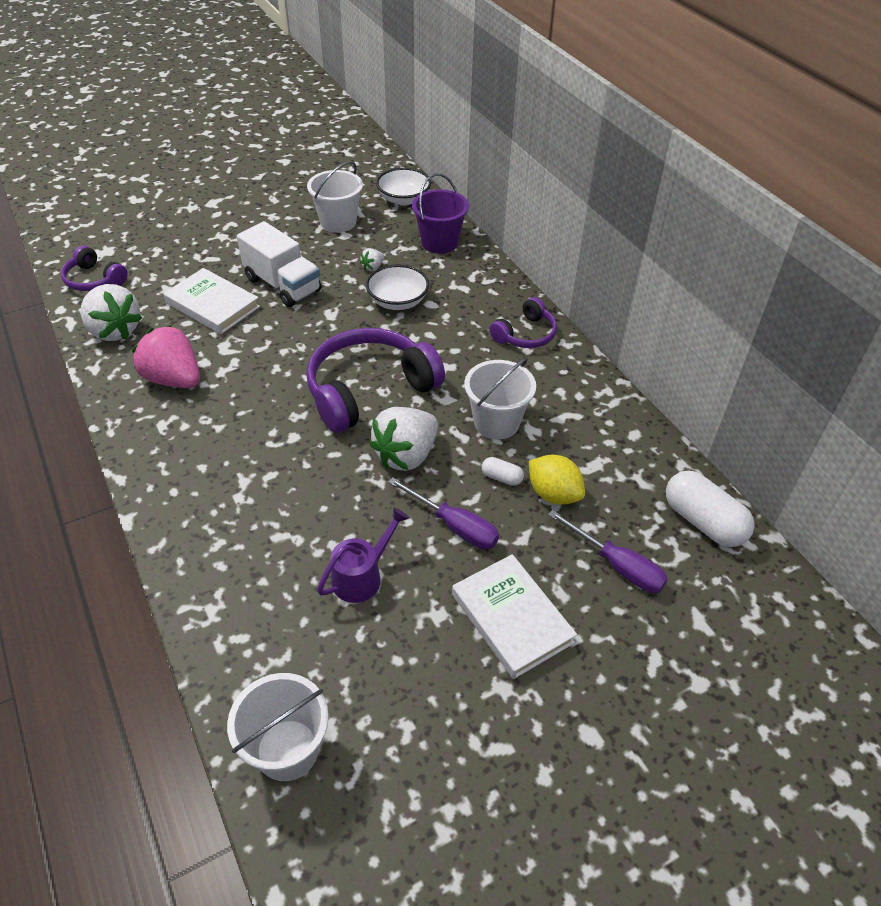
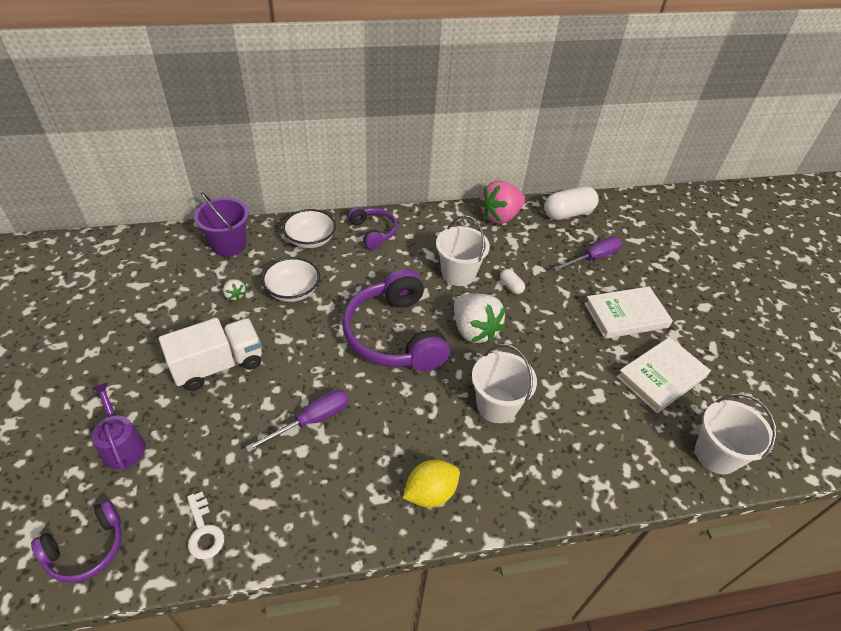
camera: 75 degrees left, 0 degrees up
white strawberry [81,284,142,341] -> white key [187,492,224,559]
pink strawberry [132,325,200,388] -> pink strawberry moved to [478,181,525,224]
white book [163,268,260,334] -> white book moved to [617,337,711,413]
white bucket [307,161,363,233] -> white bucket moved to [472,344,537,423]
purple watering can [317,507,409,603] -> purple watering can moved to [92,382,146,471]
white bowl [376,168,431,206] -> white bowl moved to [282,209,336,248]
purple screwdriver [388,477,499,549] -> purple screwdriver moved to [246,389,349,452]
white capsule [482,457,524,486] -> white capsule turned 75 degrees counterclockwise [500,269,525,294]
yellow lemon [529,455,585,505] -> yellow lemon moved to [403,460,460,507]

